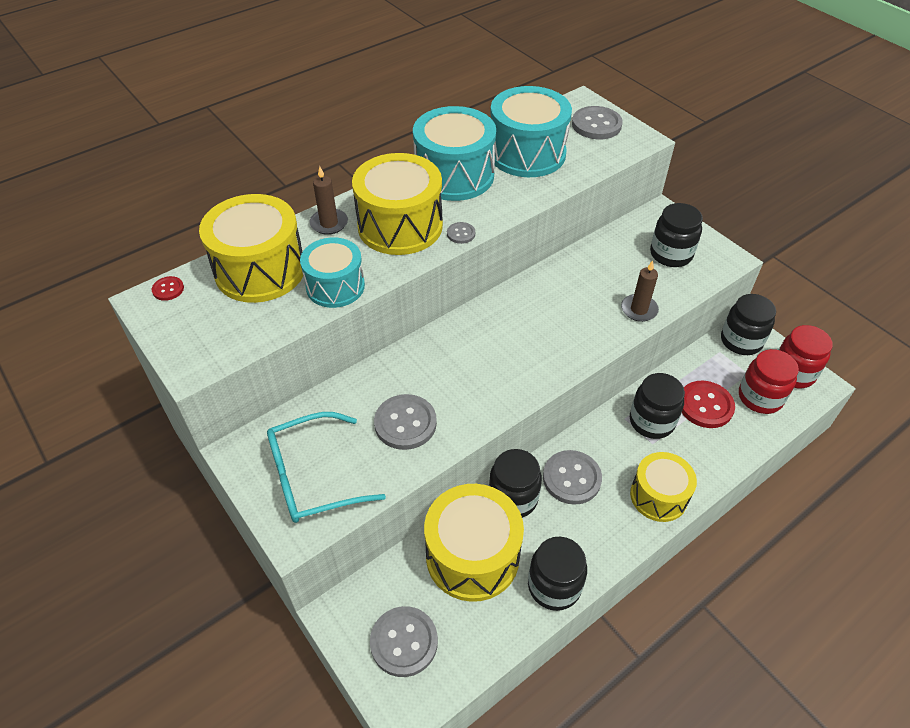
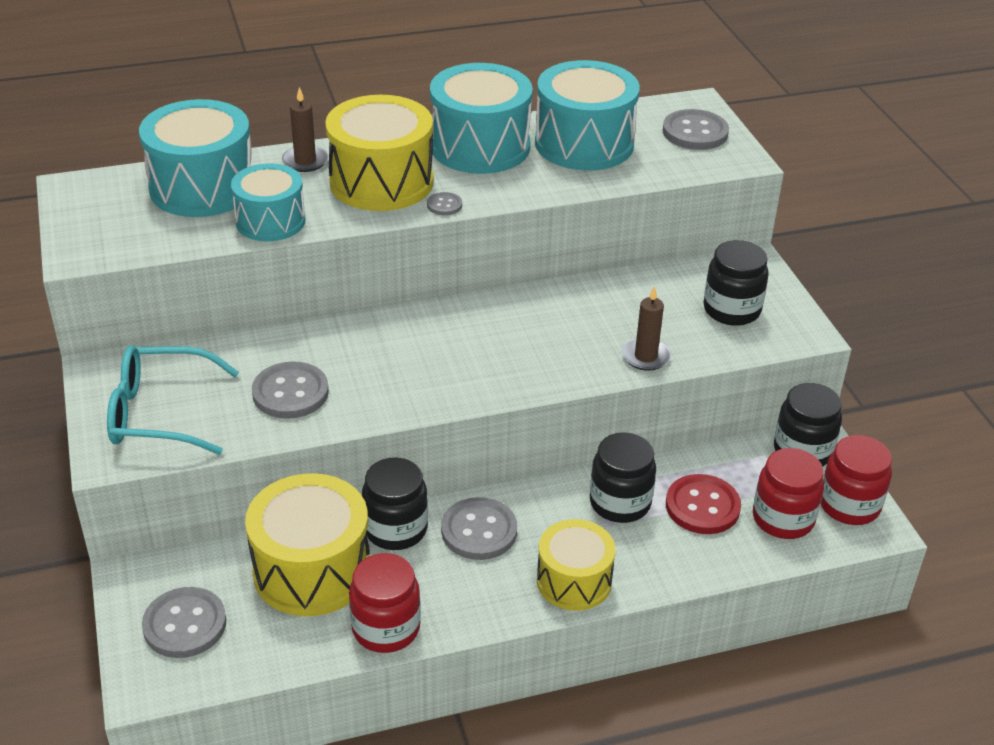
camera: 20 degrees right, 10 degrees down
red button [152,276,184,301] -> none
yellow drum [199,194,303,303] -> turquoise drum [139,99,251,217]
black jar [528,537,587,611] -> red jar [349,553,421,653]

